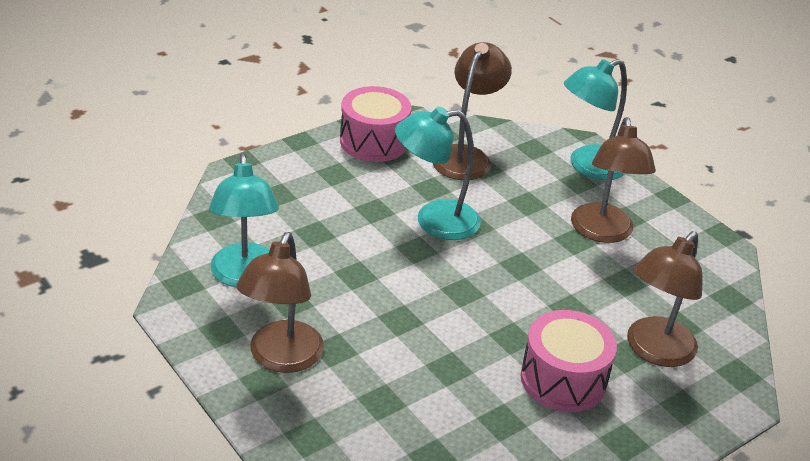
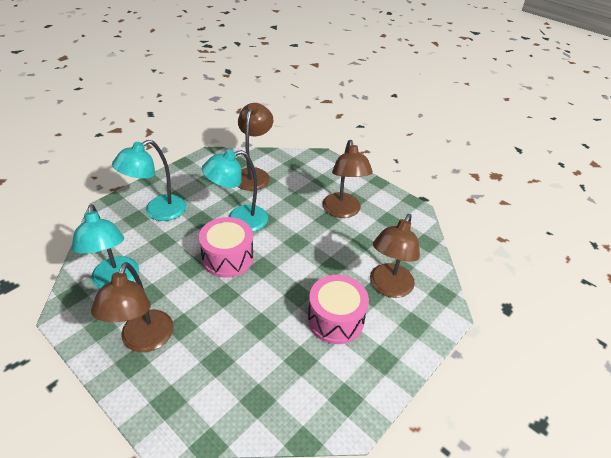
camera: 10 degrees left, 5 degrees up
pink drum [340,86,412,162] -> pink drum moved to [199,217,254,278]
turquoise lamp [564,59,627,180] -> turquoise lamp moved to [112,140,186,221]

